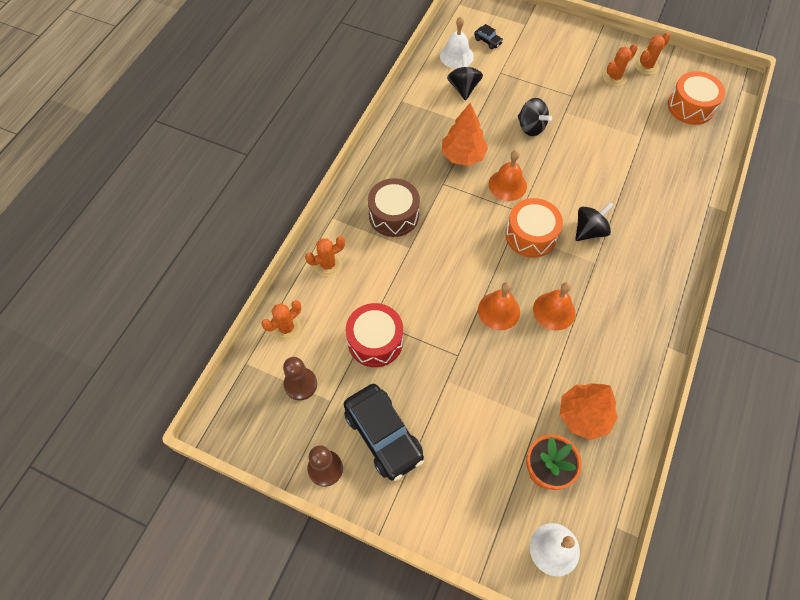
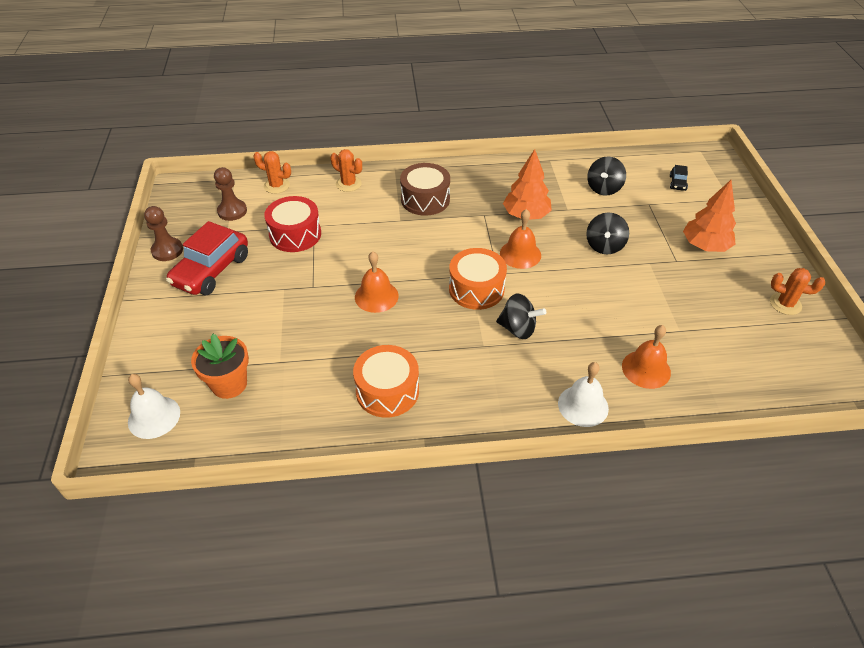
camera: 60 degrees right, 15 degrees down
black car [344,384,424,481] -> red car [166,221,248,295]
white bell [440,16,474,69] -> white bell moved to [558,362,609,427]
black spinning top [447,54,483,101] -> black spinning top turned 150 degrees clockwise [587,157,626,196]
orange bell [533,282,575,331] -> orange bell moved to [622,325,671,389]
orange tree [560,383,618,440] -> orange tree moved to [683,180,736,252]
orange cactus [603,44,638,86] -> none
orange drum [668,71,725,125] -> orange drum moved to [353,345,419,418]

